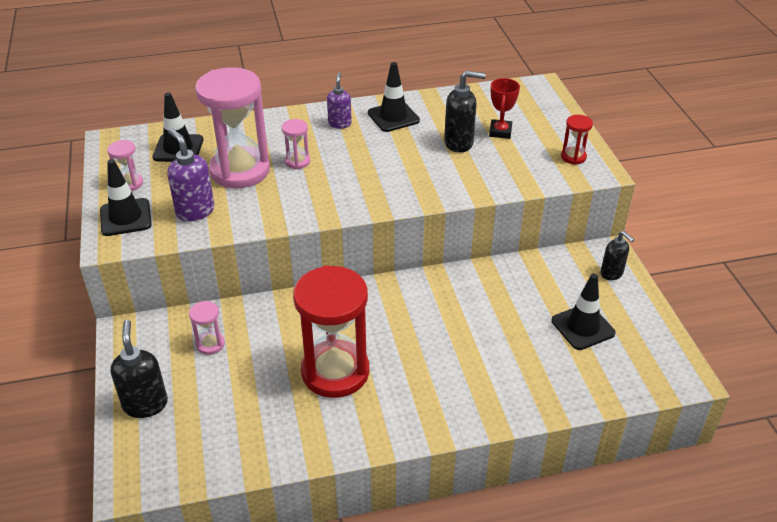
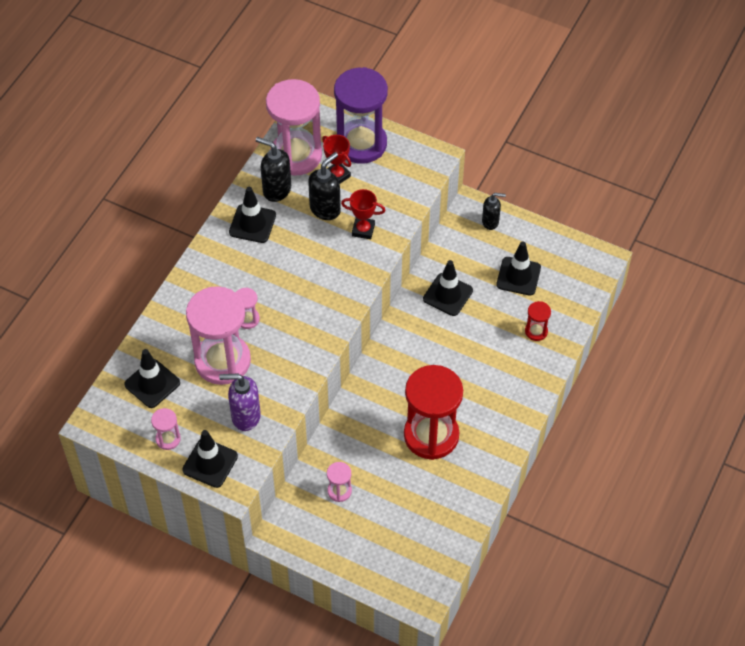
camera: 50 degrees left, 15 degrees up
black soap dispenser [110,320,168,418] -> black soap dispenser moved to [256,137,291,202]
purple soap dispenser [327,72,352,129] -> none
red hourglass [561,115,593,165] -> red hourglass moved to [525,301,551,341]
none -> pink hourglass [266,79,322,176]
none -> purple hourglass [334,67,388,164]
none -> red trophy [341,189,385,239]
none -> black traffic cone [423,260,473,316]

